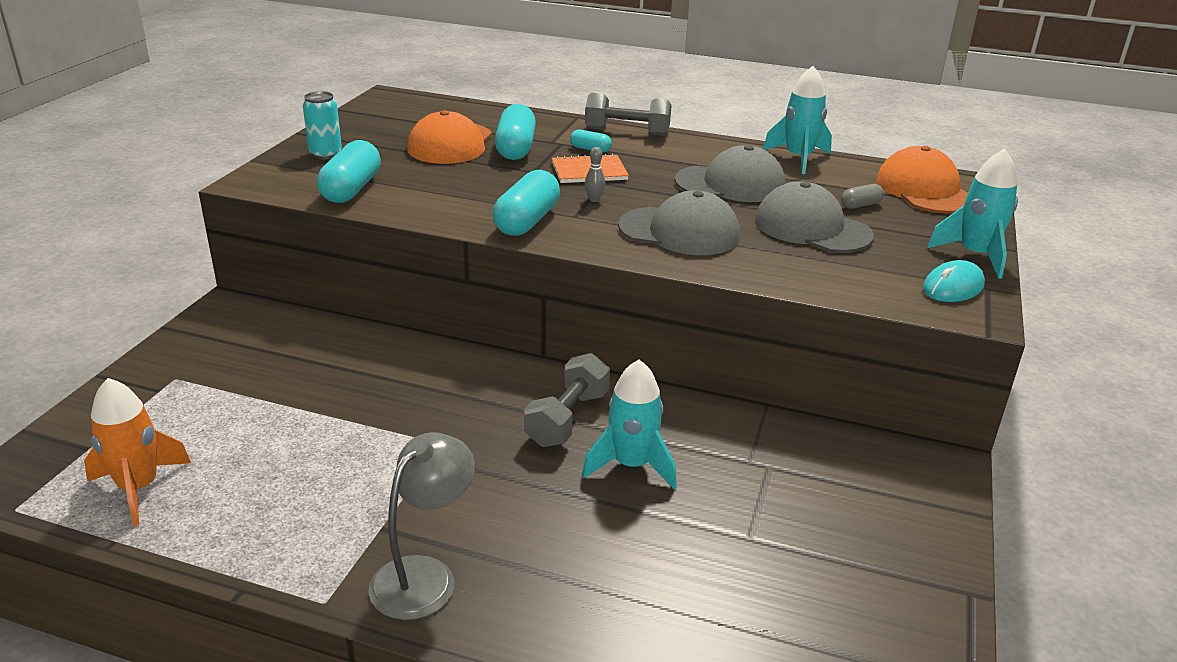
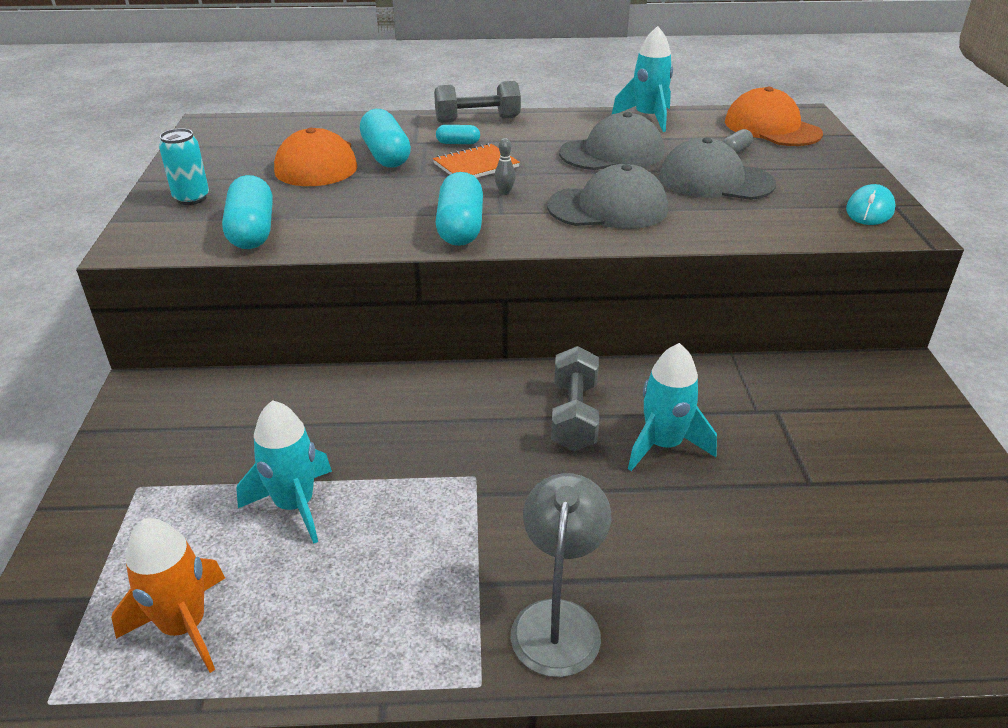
camera: 20 degrees left, 5 degrees up
turquoise rocket [927,149,1018,279] -> turquoise rocket moved to [236,400,332,544]

